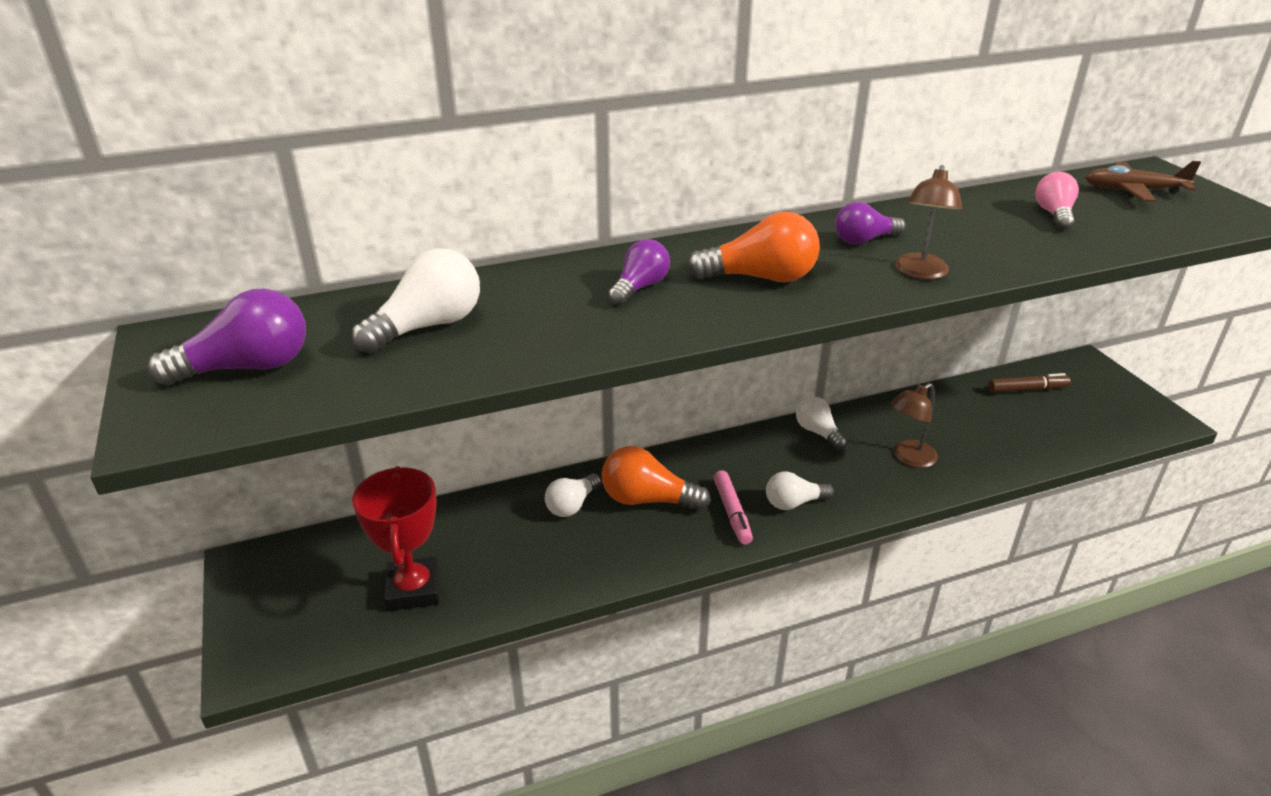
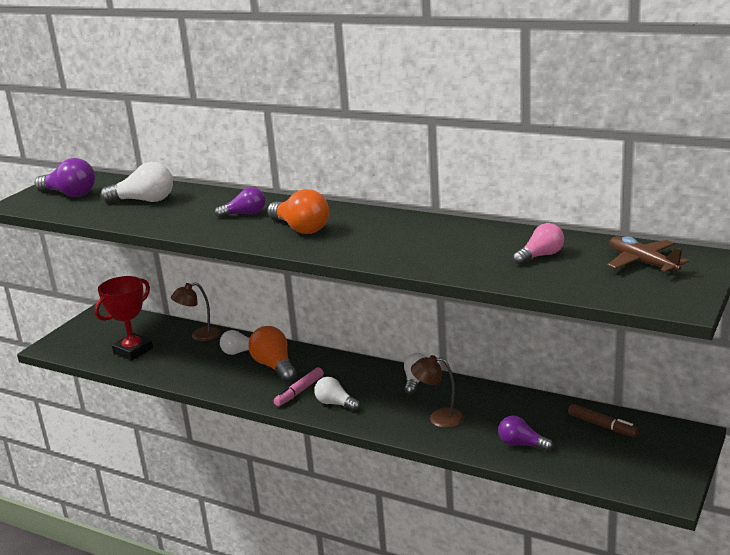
camera: 50 degrees right, 10 degrees down
purple light bulb [835,202,906,245] -> purple light bulb moved to [498,416,554,452]
brown lamp [895,165,962,280] -> brown lamp moved to [171,282,220,341]

